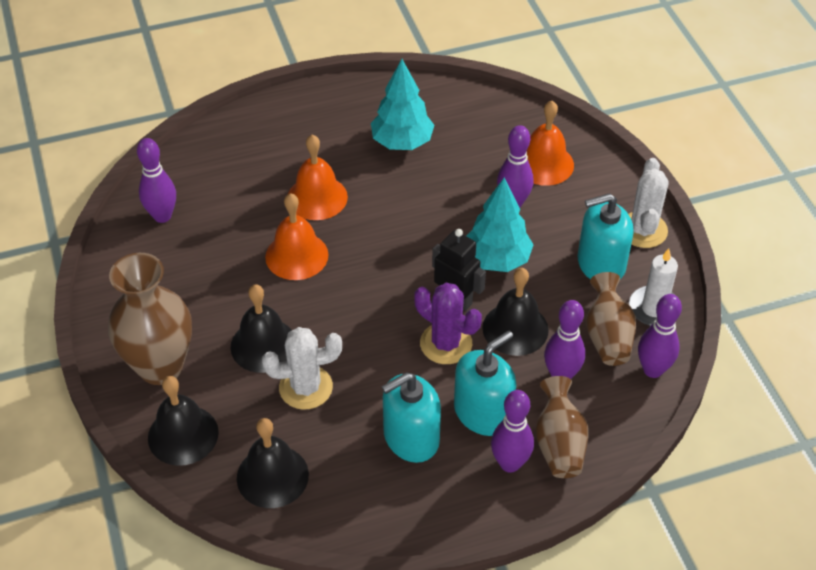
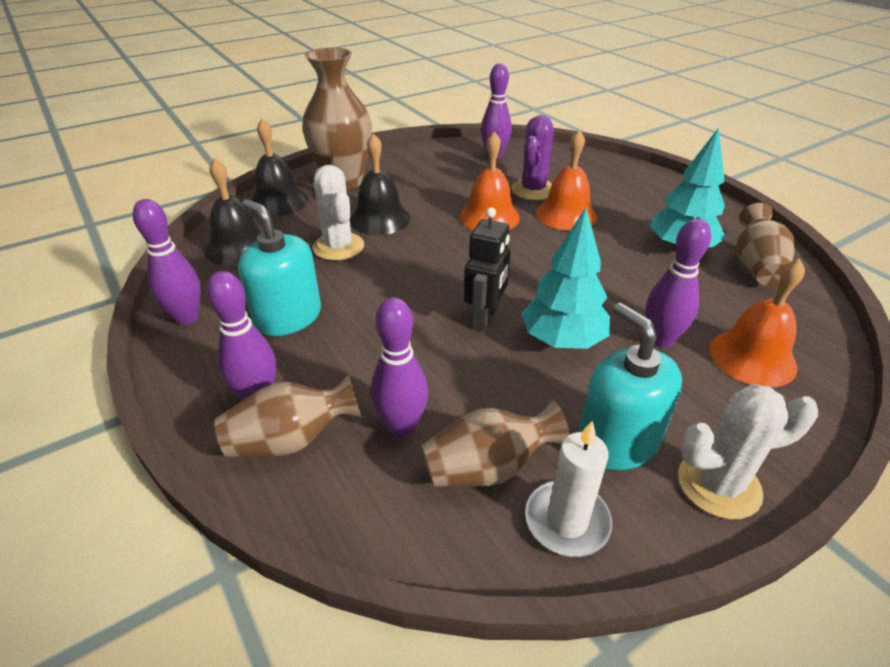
camera: 75 degrees right, 10 degrees down
purple cactus [414,283,482,364] -> purple cactus moved to [511,115,554,200]
turquoise soap dispenser [454,331,516,436] -> none
black bell [482,268,549,356] -> none
purple bowling pin [638,294,682,378] -> purple bowling pin moved to [133,199,201,325]
none -> brown vase [736,203,795,286]

